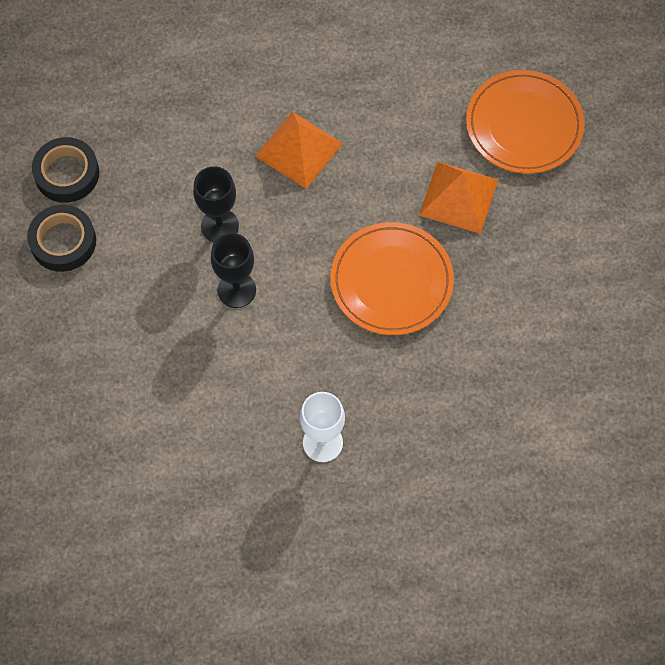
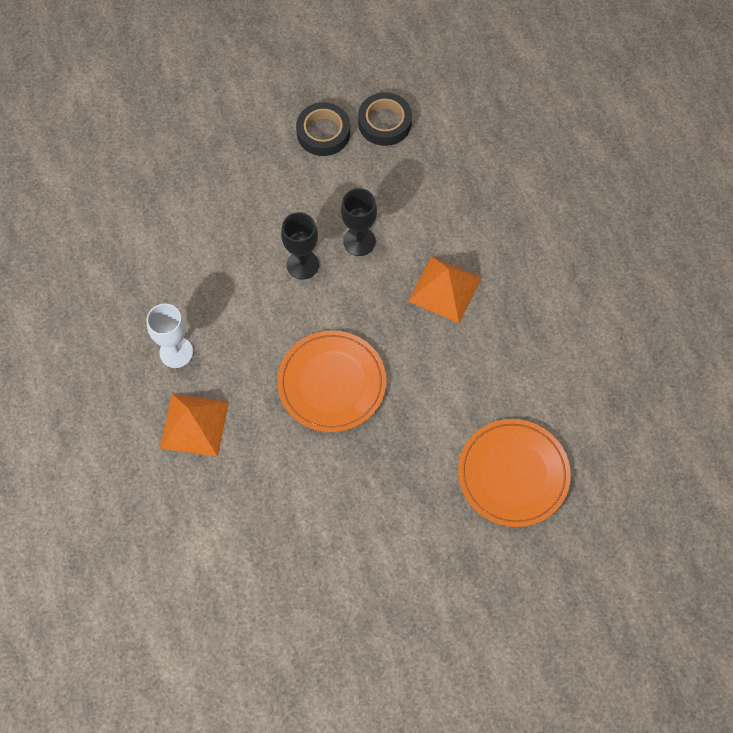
camera: 80 degrees right, 0 degrees up
orange pyramid [419,162,499,234] -> orange pyramid moved to [160,394,229,457]

